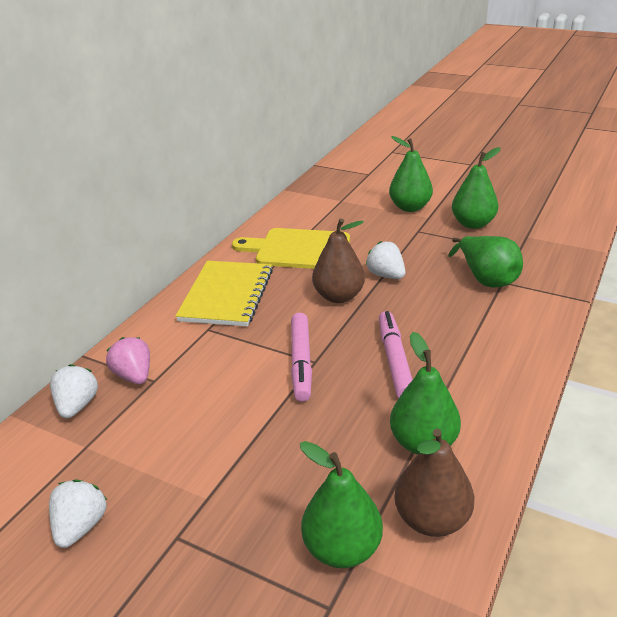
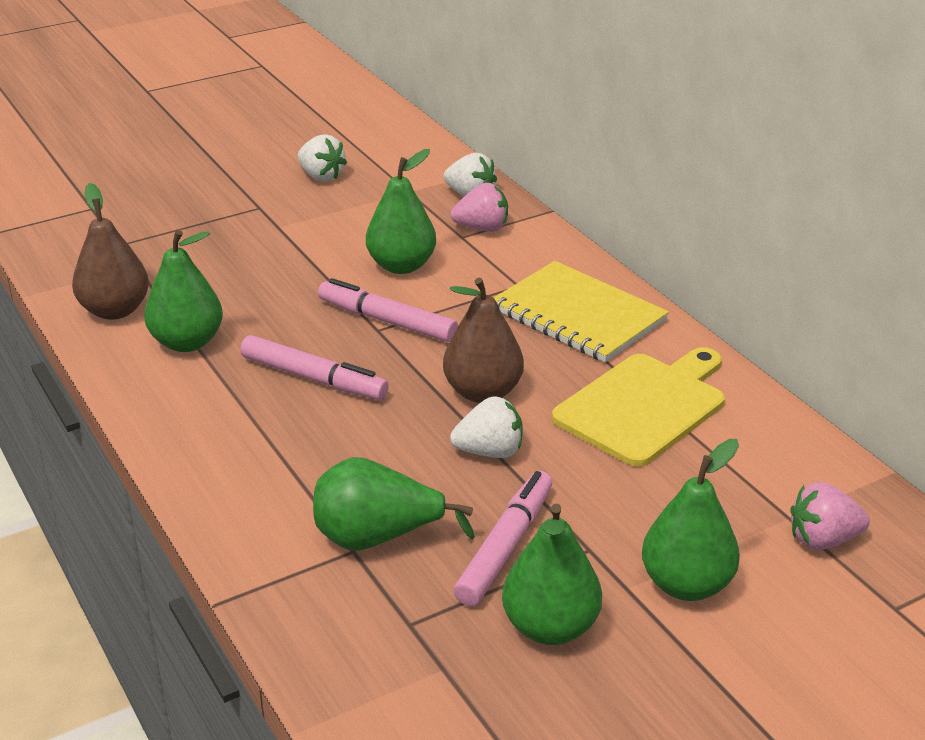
camera: 120 degrees right, 0 degrees up
green pear [300,441,383,568] -> green pear moved to [366,149,436,274]
none -> pink marker [454,471,552,606]
none -> pink strawberry [791,482,870,550]

